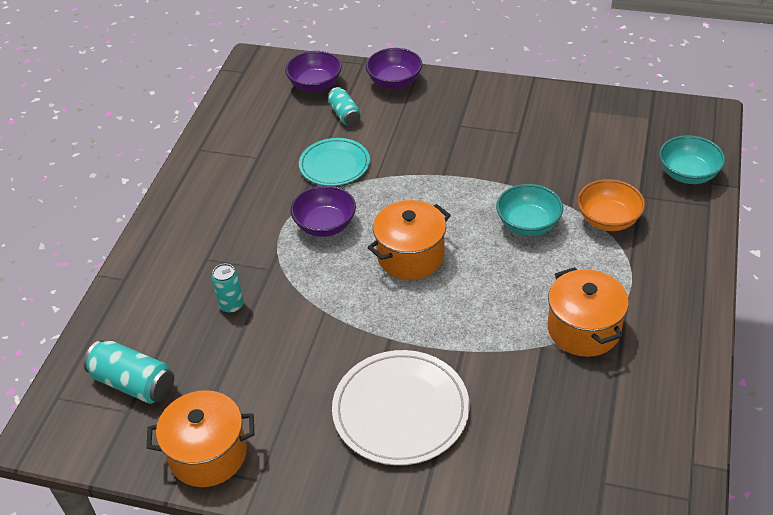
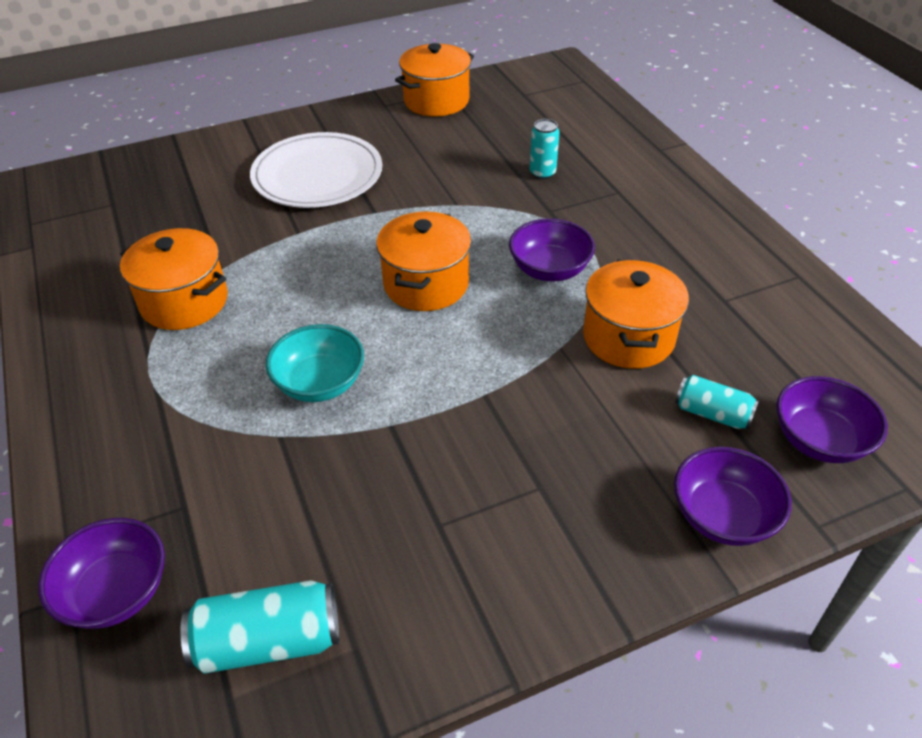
camera: 140 degrees right, 0 degrees up
turquoise can [84,340,174,404] -> turquoise can moved to [180,580,339,674]
turquoise plate [299,138,370,186] -> orange pot [583,260,689,369]
orange bowl [577,179,645,231] -> none
turquoise bowl [659,135,725,184] -> purple bowl [38,518,165,629]

